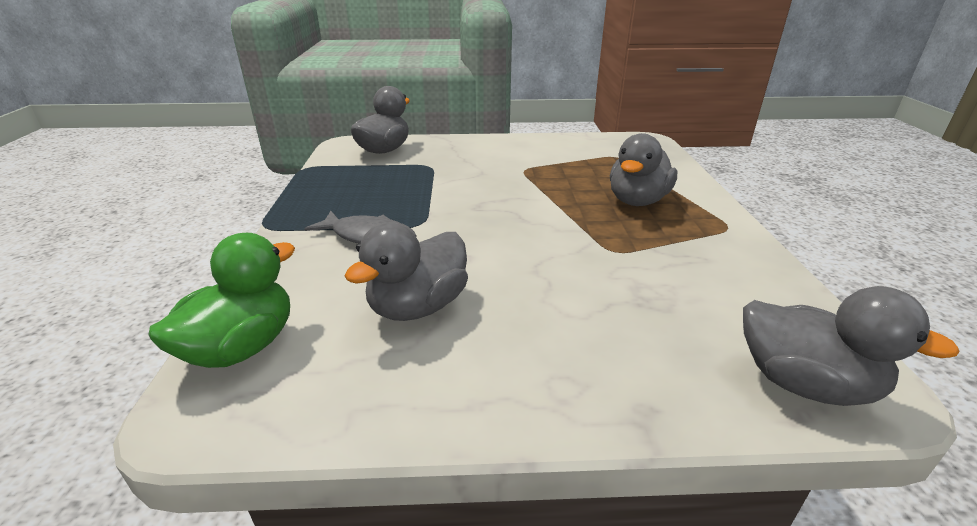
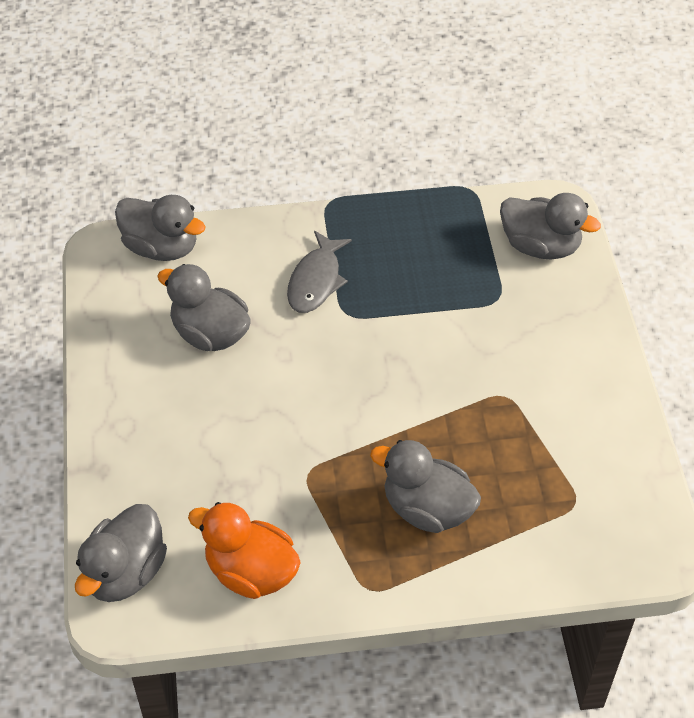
camera: 85 degrees right, 20 degrees up
green duck [148,233,295,368] -> grey duck [115,195,205,261]
none -> orange duck [188,502,301,599]

